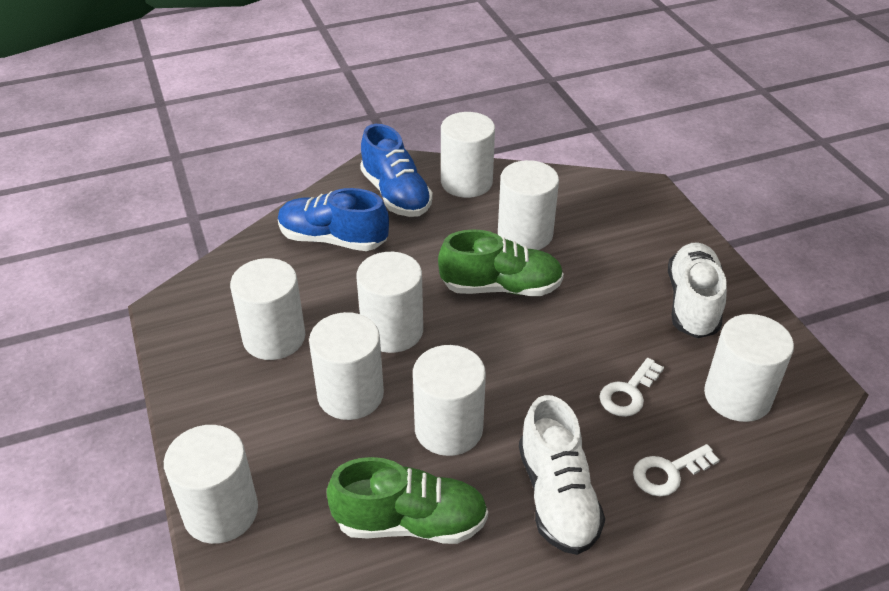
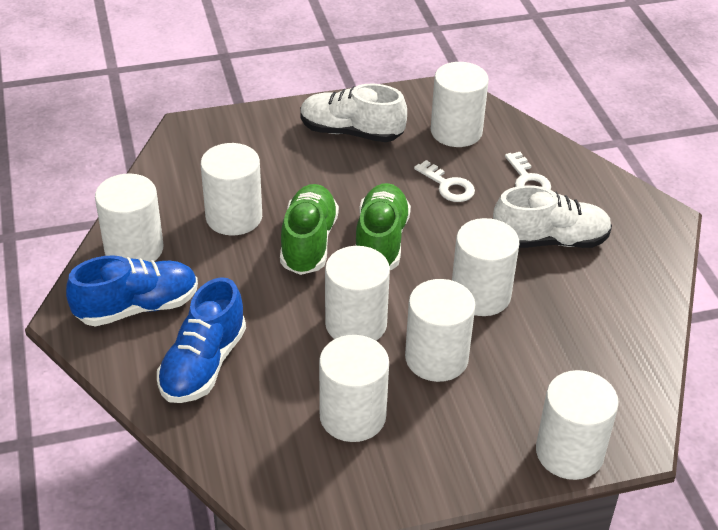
camera: 85 degrees left, 0 degrees up
green shoe [327,457,488,544] -> green shoe moved to [355,183,411,270]

